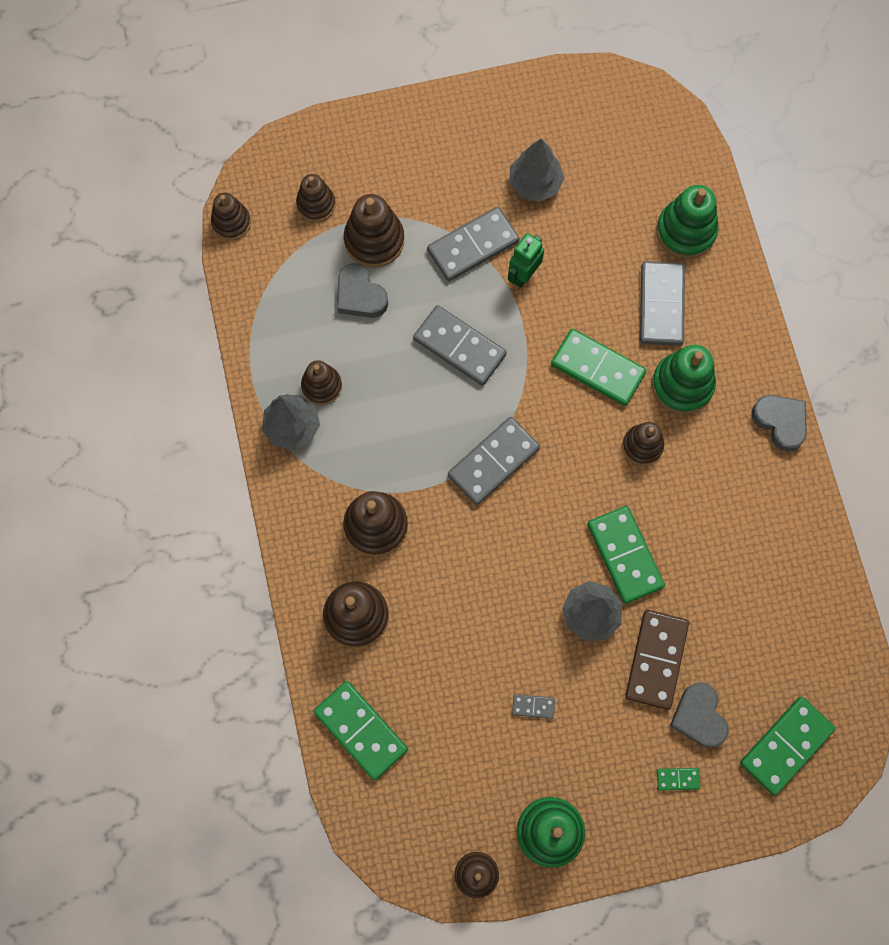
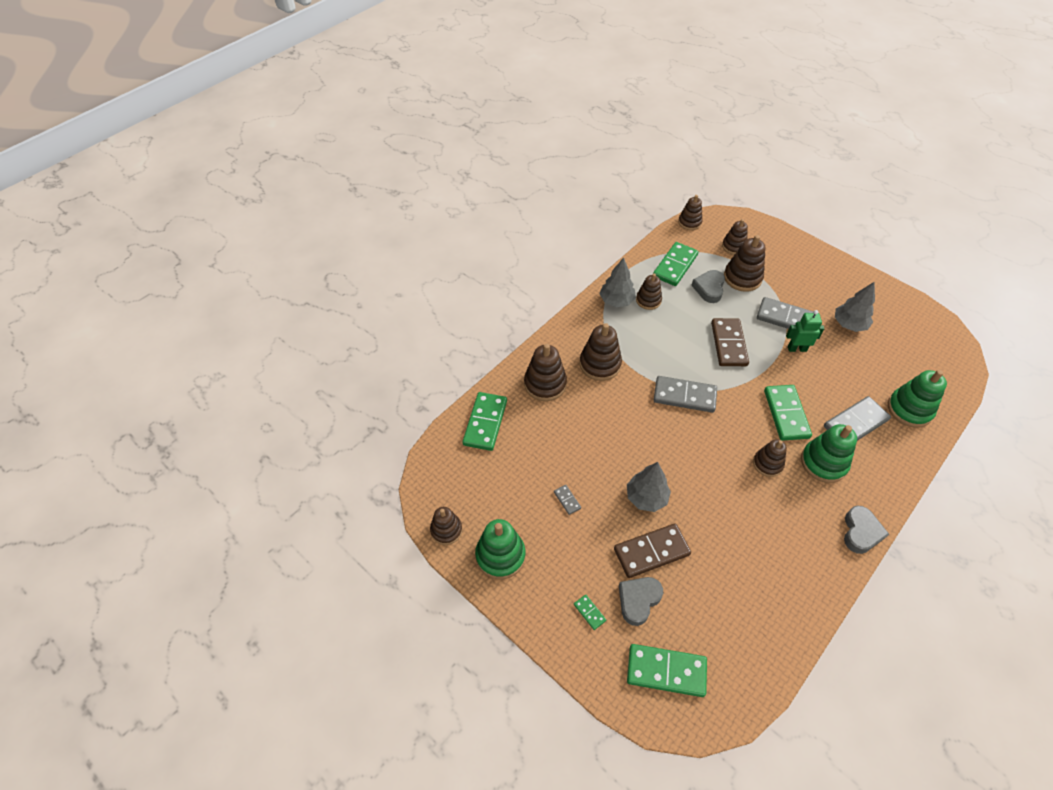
camera: 55 degrees right, 20 degrees down
grey domino [413,305,507,386] -> brown domino [711,318,749,366]
green domino [588,506,665,604] -> green domino moved to [653,242,698,286]

